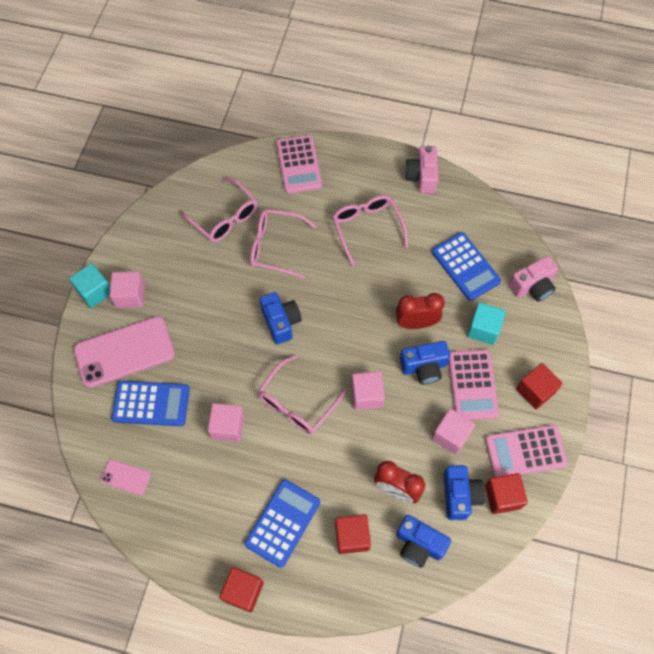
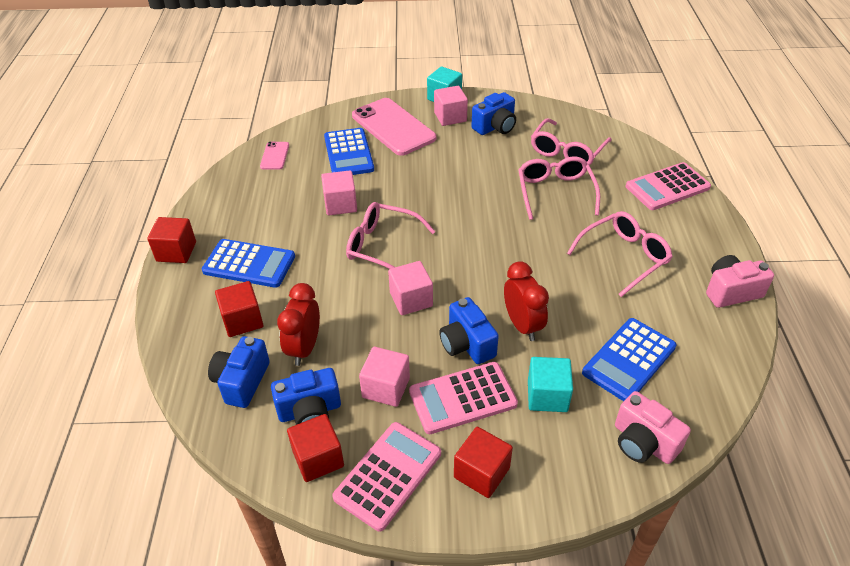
camera: 75 degrees right, 20 degrees down
blue camera [260,292,302,344] -> blue camera moved to [471,92,516,135]
pink calculator [485,425,568,477] -> pink calculator turned 60 degrees clockwise [332,422,441,532]

